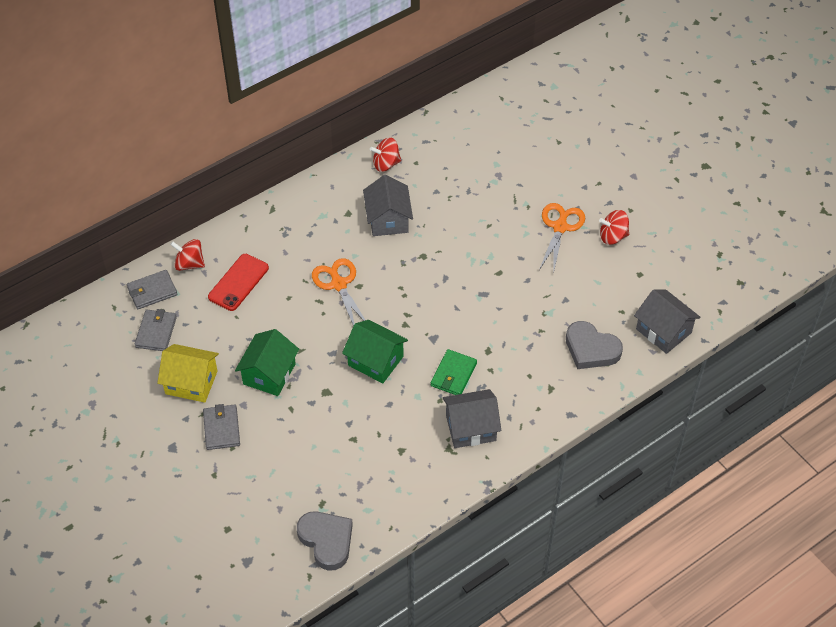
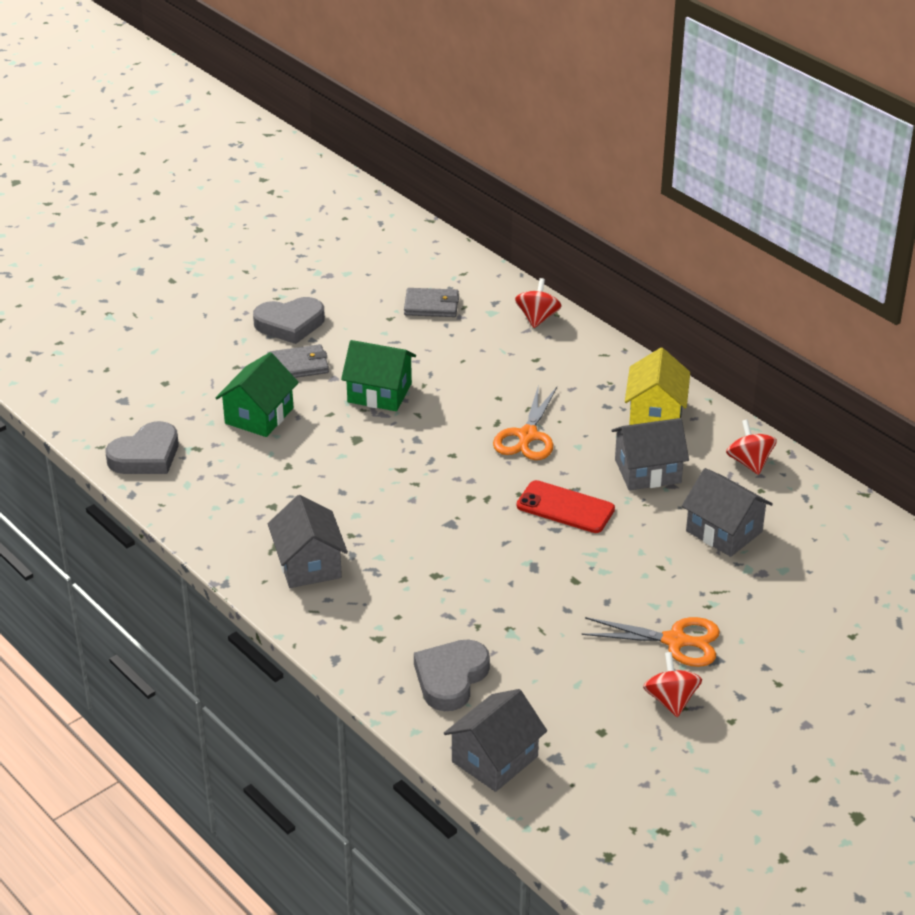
camera: 85 degrees right, 15 degrees down
grey wallet [127,270,177,309] -> none
yellow house [157,344,219,403] -> yellow house moved to [625,348,690,425]
red phone [208,254,269,311] -> red phone moved to [517,480,615,533]
orange scissors [312,258,365,326] -> orange scissors turned 135 degrees clockwise [493,384,557,460]
green house [342,320,408,384] -> green house moved to [216,352,299,437]
green wallet [431,349,477,395] -> none
none -> grey heart [253,297,325,344]
none -> grey house [682,468,773,557]

